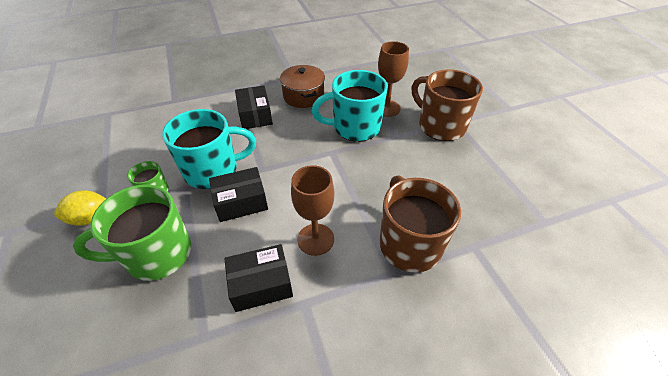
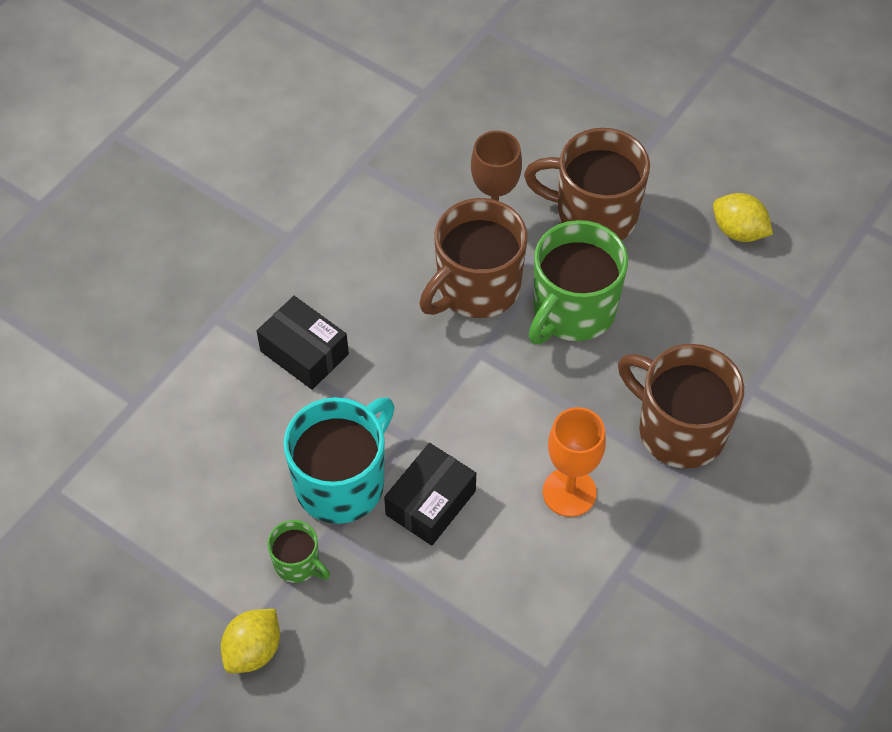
camera: 35 degrees left, 10 degrees up
green mug [73,184,191,281] -> green mug moved to [528,220,628,345]
black box [225,244,293,312] -> none
brown pot [280,65,325,108] -> none
brown goblet [291,165,334,256] -> orange goblet [543,407,606,517]
turquoise mug [312,70,388,142] -> brown mug [419,198,527,318]
none -> yellow lemon [713,193,773,242]

